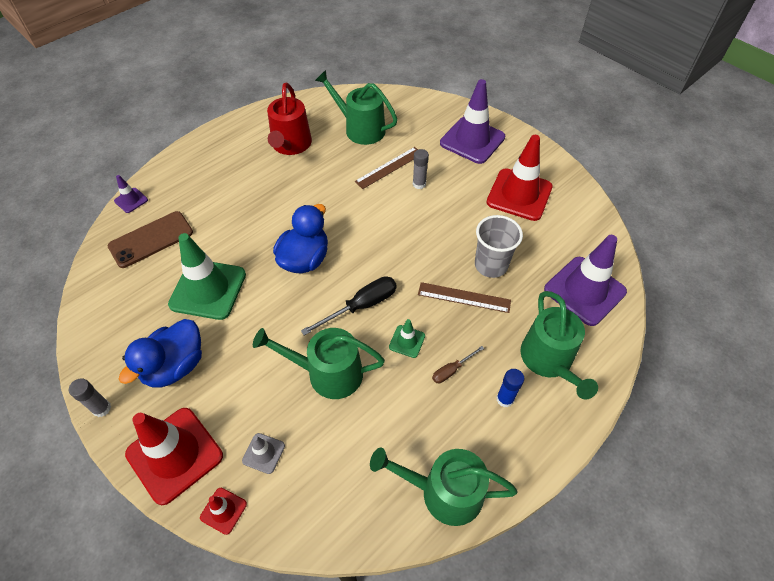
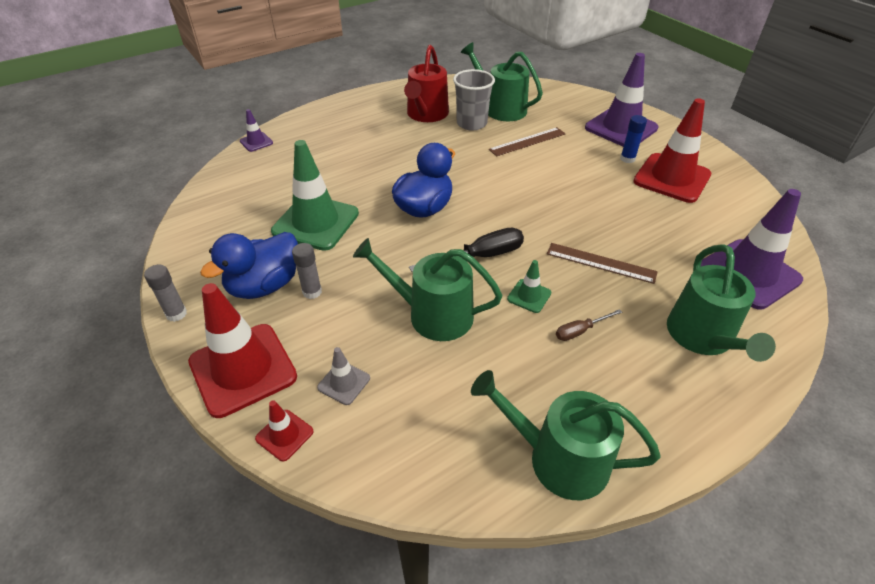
camera: 10 degrees right, 10 degrees down
brown phone [108,211,193,268] -> none
grey glue stick [413,149,429,189] -> grey glue stick moved to [292,243,322,299]
grey cup [475,215,523,278] -> grey cup moved to [453,69,495,131]
blue glue stick [496,369,524,407] -> blue glue stick moved to [620,115,647,163]

